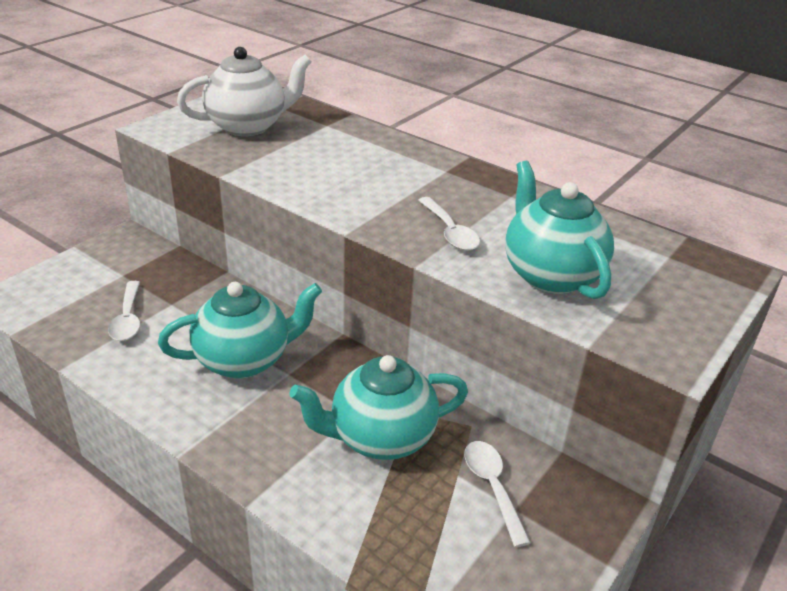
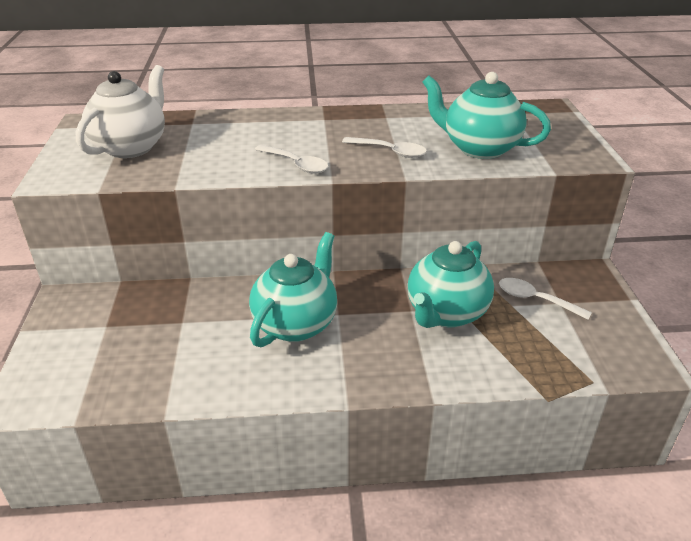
camera: 40 degrees left, 0 degrees up
white spoon [108,281,140,341] -> white spoon moved to [255,145,328,173]

